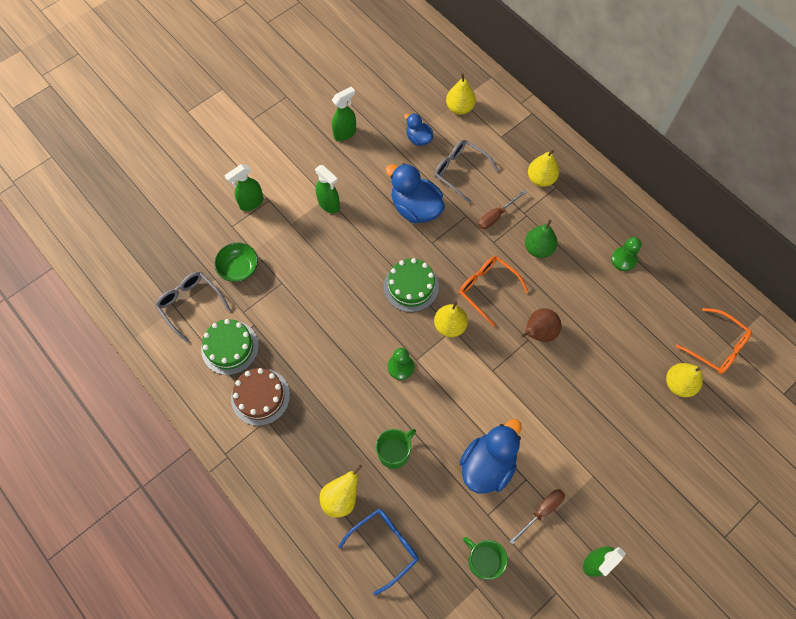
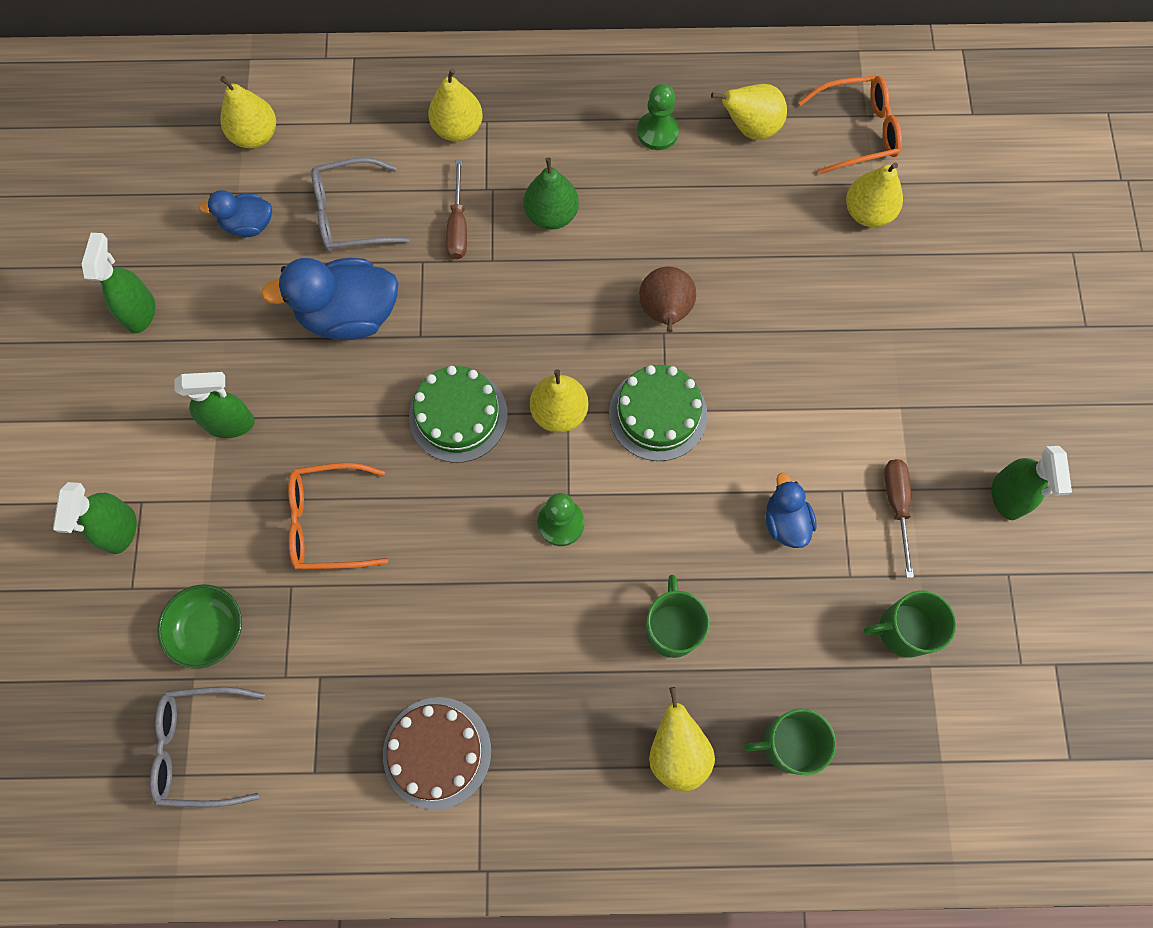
camera: 50 degrees left, 5 degrees up
green cake [201,319,259,375] -> green cake moved to [609,365,708,461]
blue glasses [338,509,419,596] -> green mug [744,709,836,775]
orange glasses [459,256,529,327] -> orange glasses moved to [288,462,388,569]
blue duck [459,419,522,494] -> blue duck [765,473,817,548], size x0.55
none -> yellow pear [711,84,787,140]

